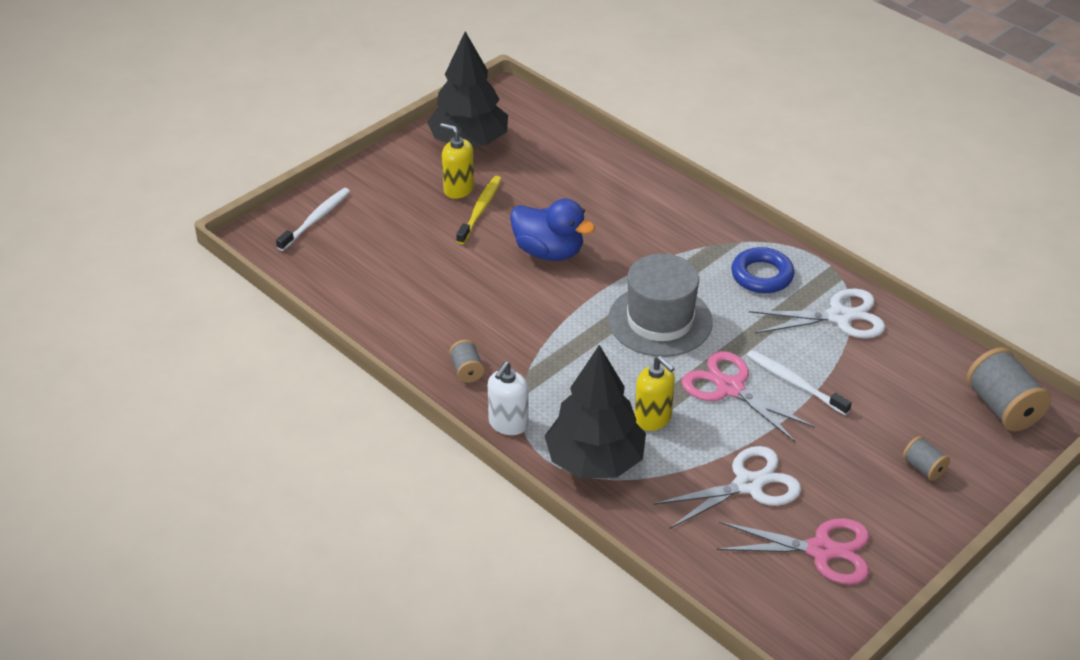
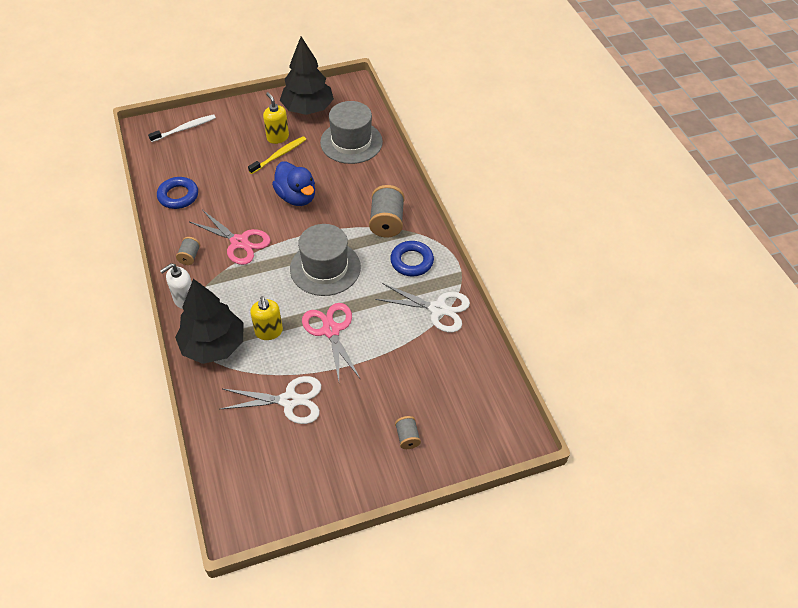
camera: 25 degrees right, 10 degrees up
pink scissors [717,518,869,585] -> pink scissors moved to [190,210,271,265]
white toothbrush [747,350,852,415] -> none
grey spool [966,347,1051,431] -> grey spool moved to [369,185,405,238]
none -> blue ring [157,177,198,209]
none -> grey hat [320,101,383,164]

